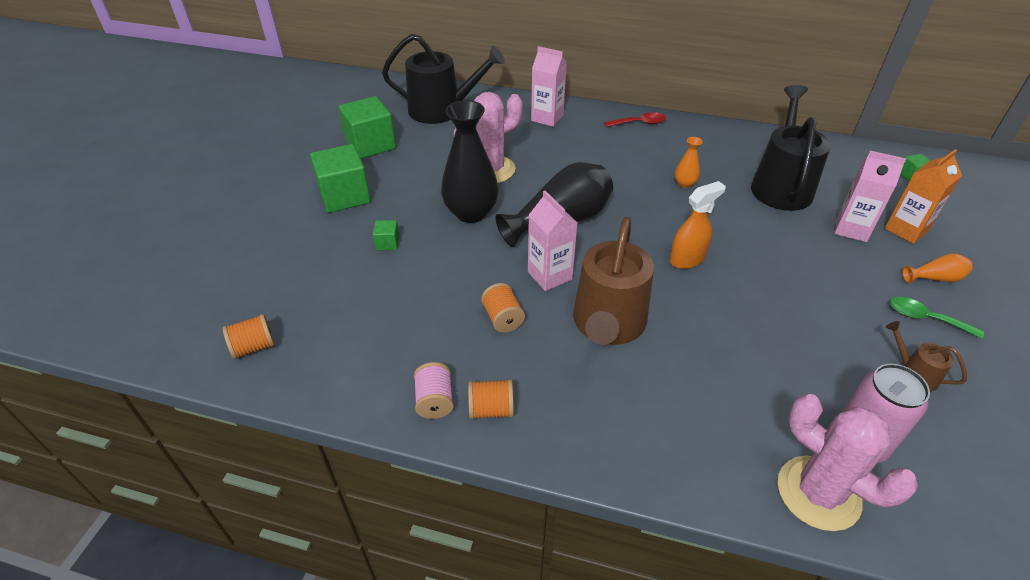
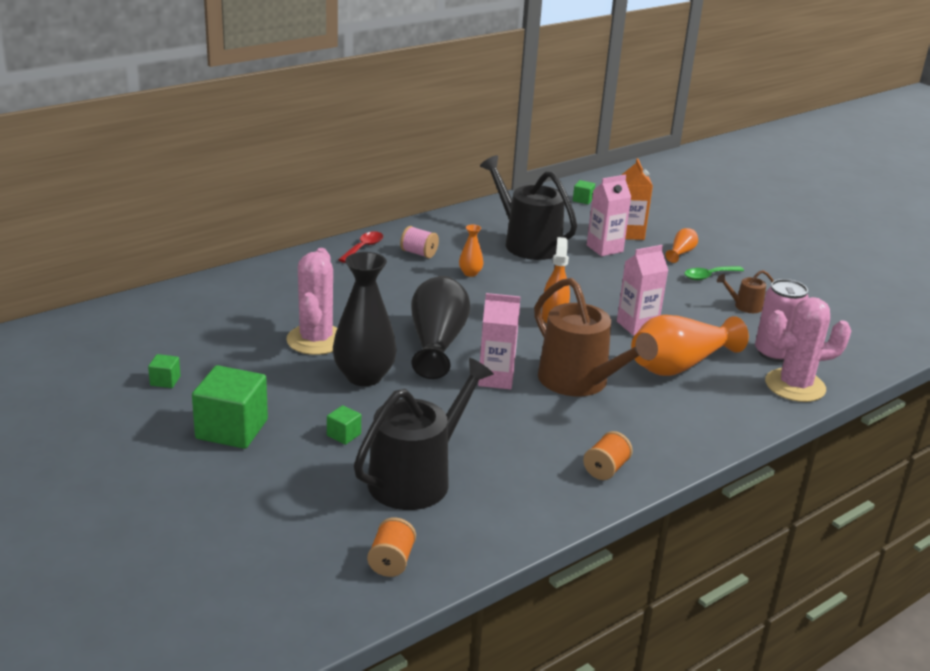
camera: 55 degrees left, 15 degrees down
green cube [339,96,396,159] -> green cube [148,354,181,388], size x0.45
black watering can [382,34,505,124] -> black watering can moved to [354,358,494,510]
pink spool [414,362,454,419] -> pink spool moved to [400,226,439,258]
orange spool [481,283,525,333] -> none
pink carton [531,46,567,127] -> pink carton moved to [617,245,668,336]
none -> orange vase [631,315,749,376]

